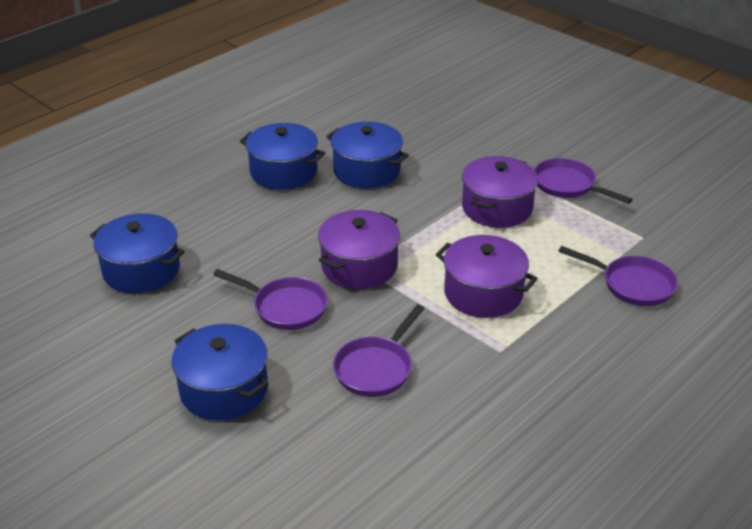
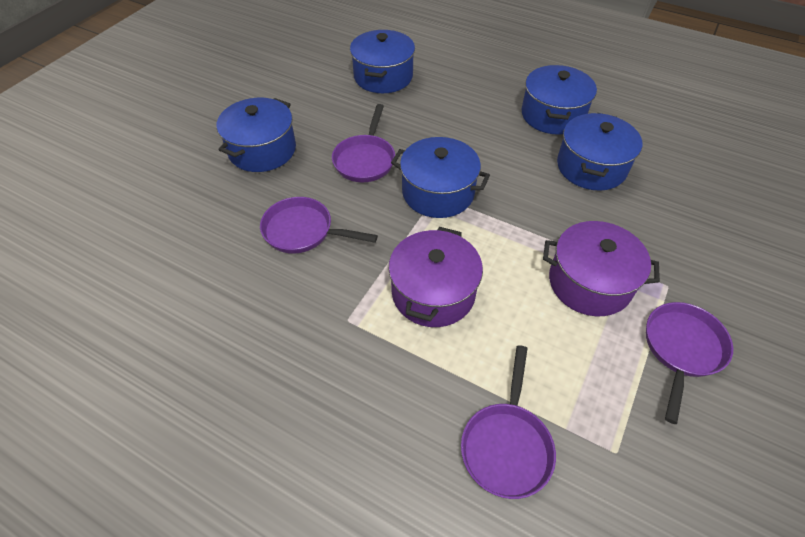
camera: 75 degrees right, 15 degrees up
purple pot [318,210,400,289] -> blue pot [391,137,490,218]

